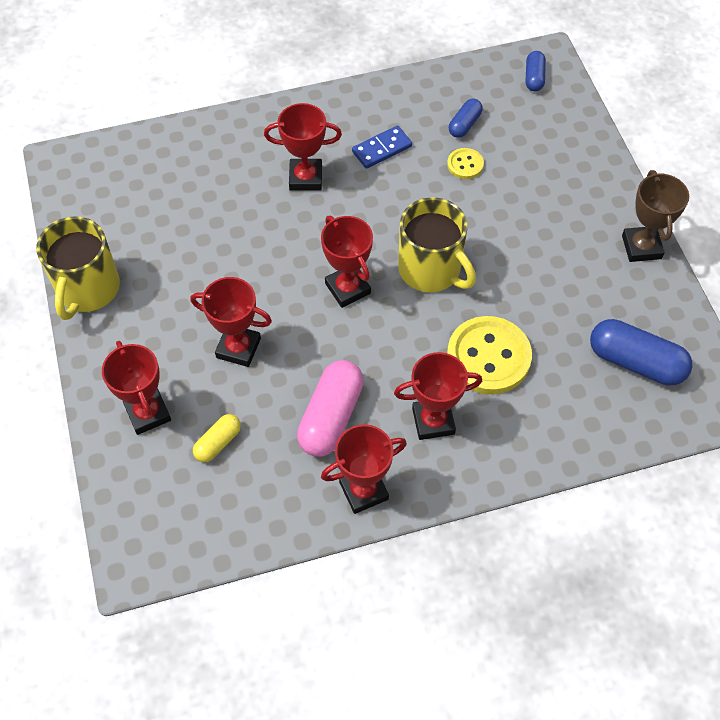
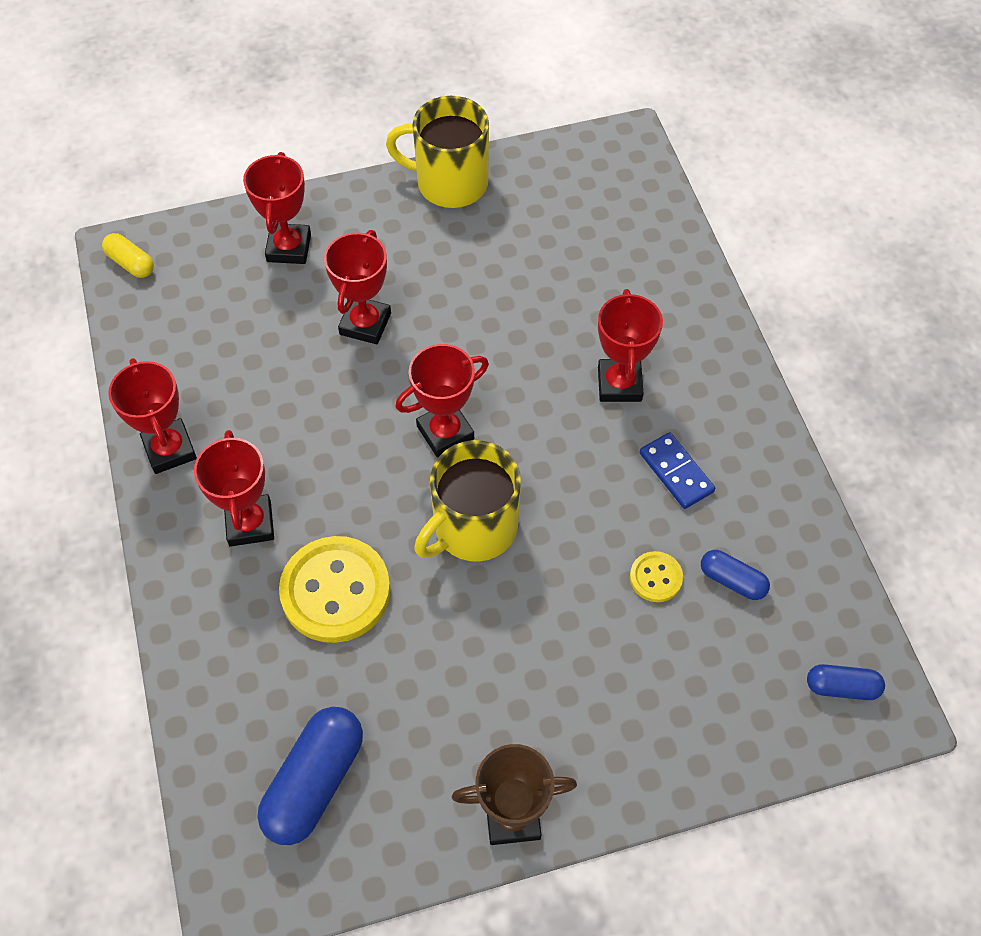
camera: 90 degrees right, 0 degrees up
red trophy [102,341,171,435] -> red trophy turned 60 degrees counterclockwise [243,152,311,264]
yellow capsule [193,414,241,462] -> yellow capsule moved to [102,233,154,278]
pink capsule [297,360,364,457] -> none

